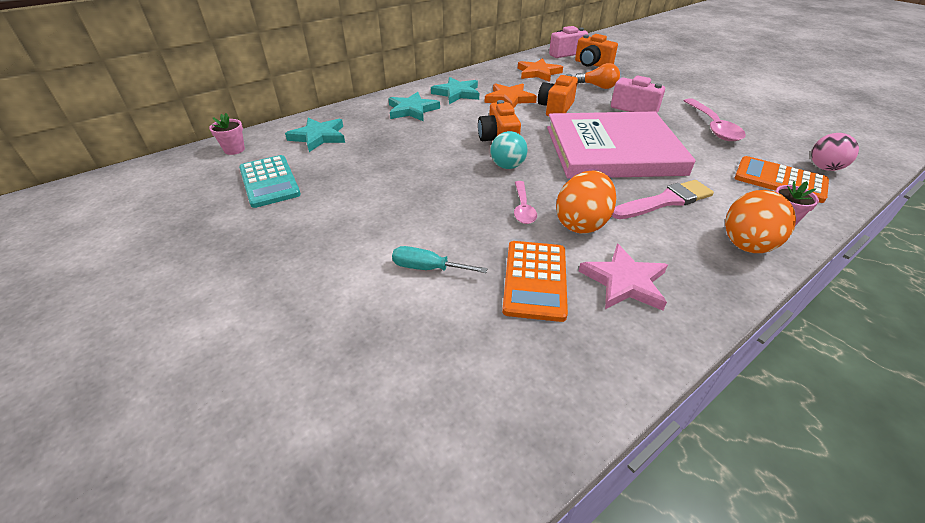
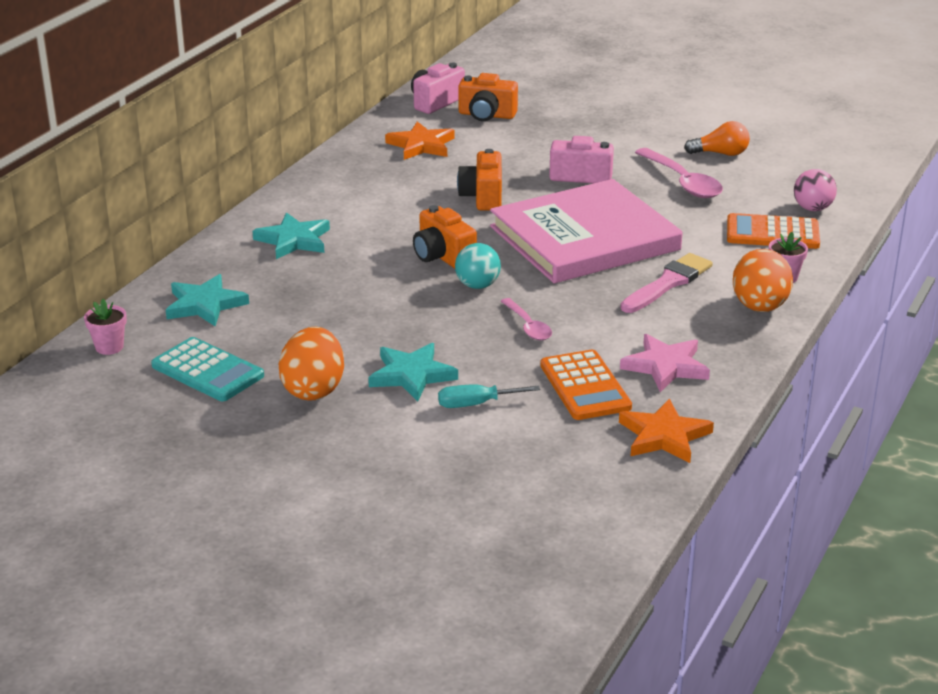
camera: 25 degrees left, 10 degrees down
turquoise star [431,77,479,104] -> turquoise star moved to [368,343,458,401]
orange star [485,83,537,108] -> orange star moved to [619,398,714,463]
orange egg [556,171,616,234] -> orange egg moved to [279,327,344,401]
orange light bulb [575,63,620,89] -> orange light bulb moved to [684,121,750,156]

